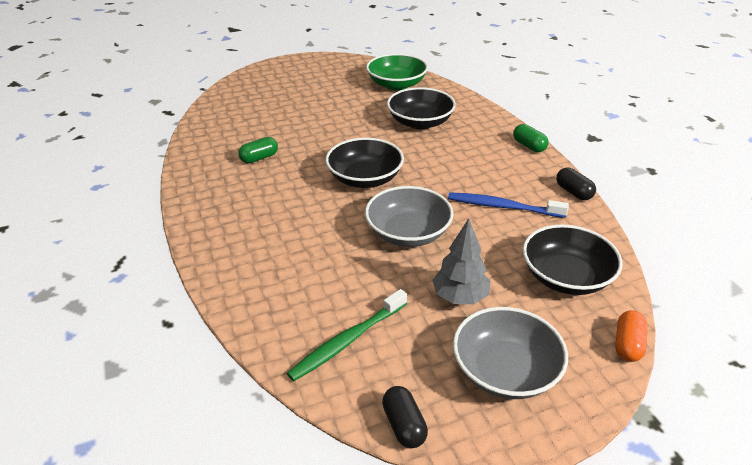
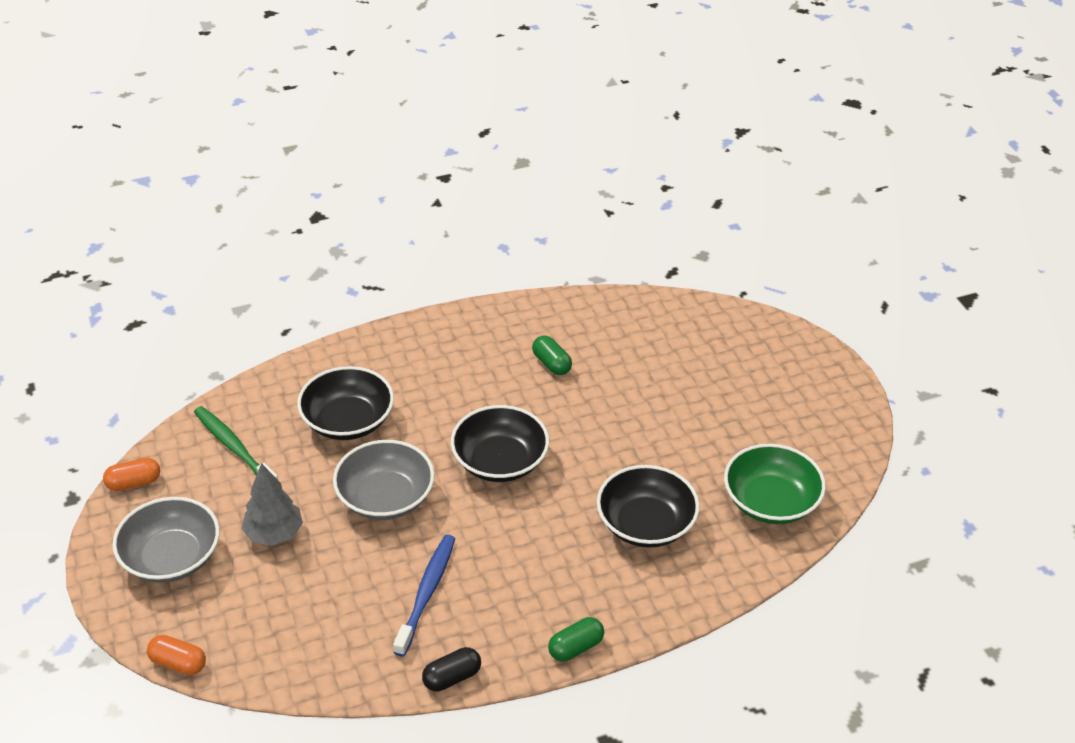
camera: 90 degrees right, 5 degrees up
black capsule [382,386,428,448] -> orange capsule [103,458,160,491]
black bowl [523,224,622,295] -> black bowl moved to [297,366,394,440]

